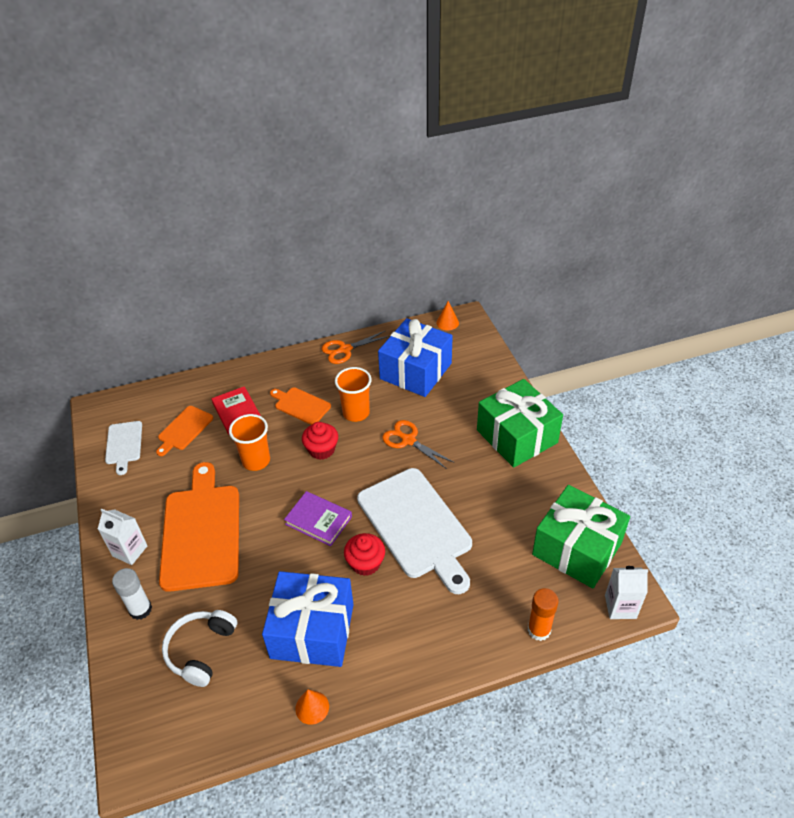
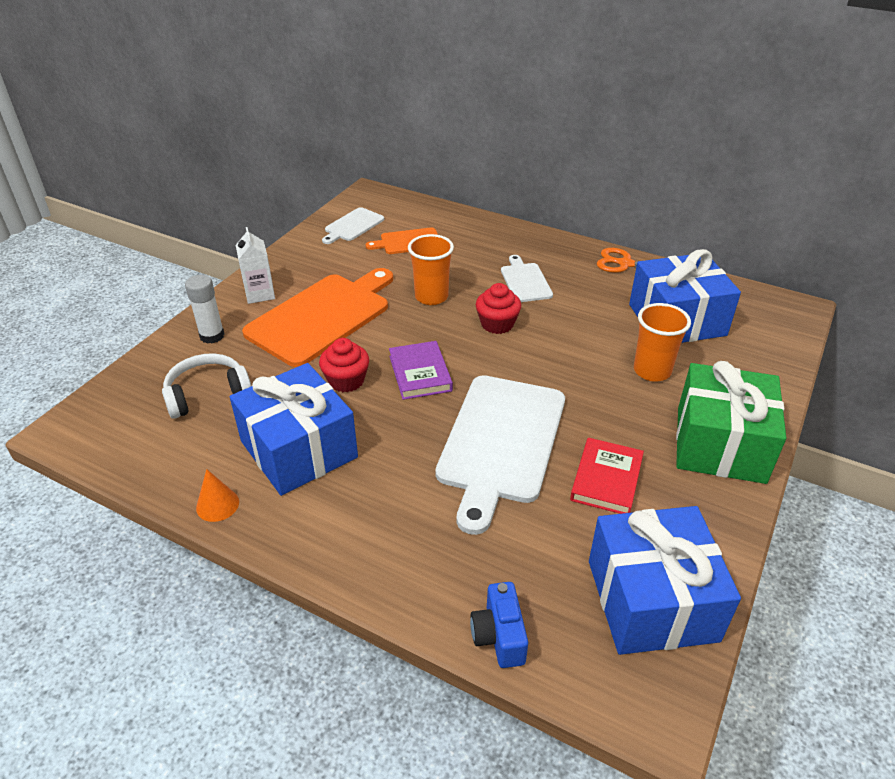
camera: 45 degrees right, 5 degrees down
red book [212,386,261,435] -> red book moved to [570,438,644,514]
orange cutting board [270,387,331,425] -> white cutting board [501,255,553,302]
orange cup [335,367,372,422] -> orange cup moved to [634,303,691,382]
red cupcake [344,533,385,576] -> red cupcake moved to [319,338,369,392]
orange scissors [382,420,454,469] -> none
orange cone [436,301,459,330] -> none
orange glue stick [528,588,559,641] -> blue camera [470,582,528,668]
green gift [532,485,630,588] -> blue gift [589,506,741,655]
white carton [605,566,648,619] -> none

